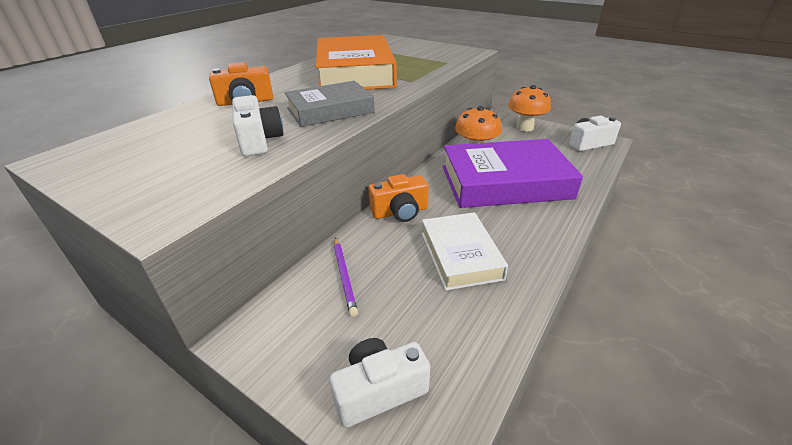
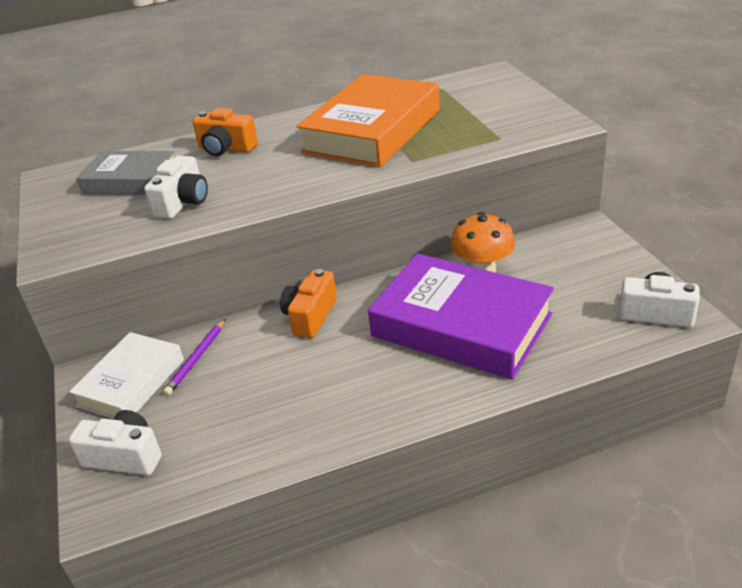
camera: 40 degrees right, 0 degrees up
grey book [284,81,375,127] -> grey book moved to [76,151,174,195]
orange camera [368,174,429,222] -> orange camera turned 90 degrees clockwise [280,269,337,338]
white book [422,212,508,290] -> white book moved to [69,332,184,419]
orange mushroom [508,85,551,131] -> none

